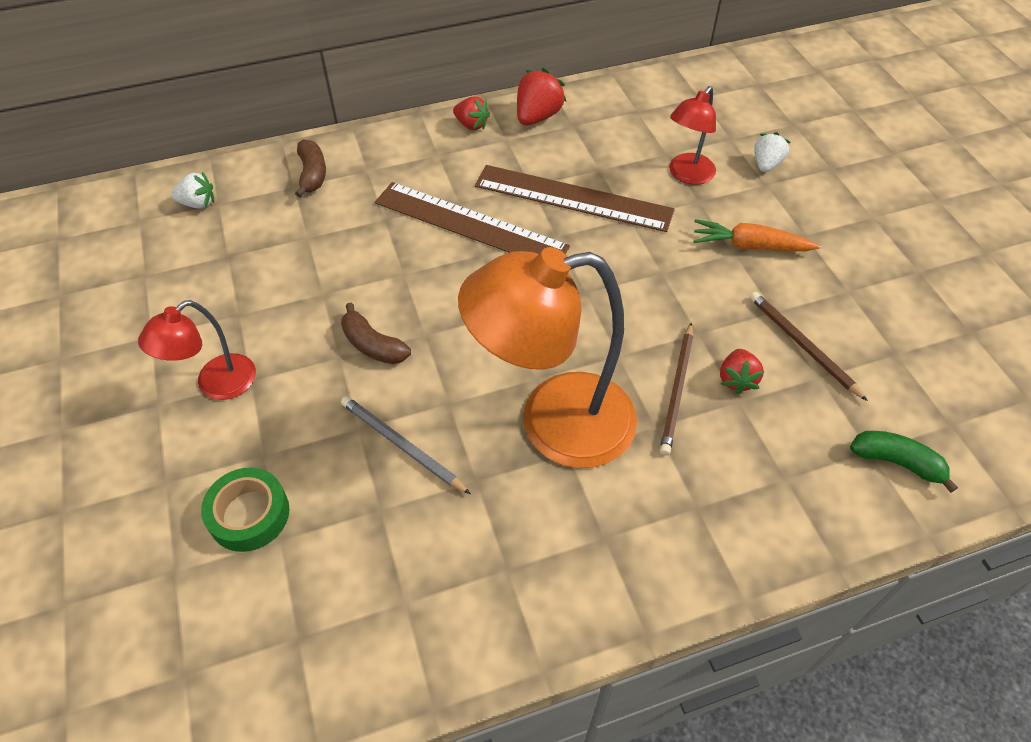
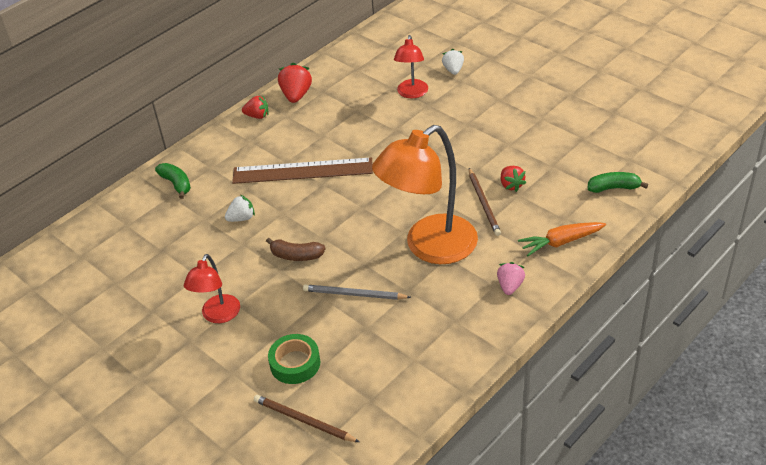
camera: 25 degrees left, 10 degrees down
white strawberry [171,172,214,209] -> white strawberry moved to [225,195,255,222]
brown banana [295,139,326,197] -> green banana [155,163,191,199]
brown ruler [475,165,675,232] -> none
orange carrot [693,219,820,251] -> orange carrot moved to [518,222,606,256]
brown pencil [750,292,868,401] -> brown pencil moved to [254,395,359,442]
none -> pink strawberry [497,262,525,295]

